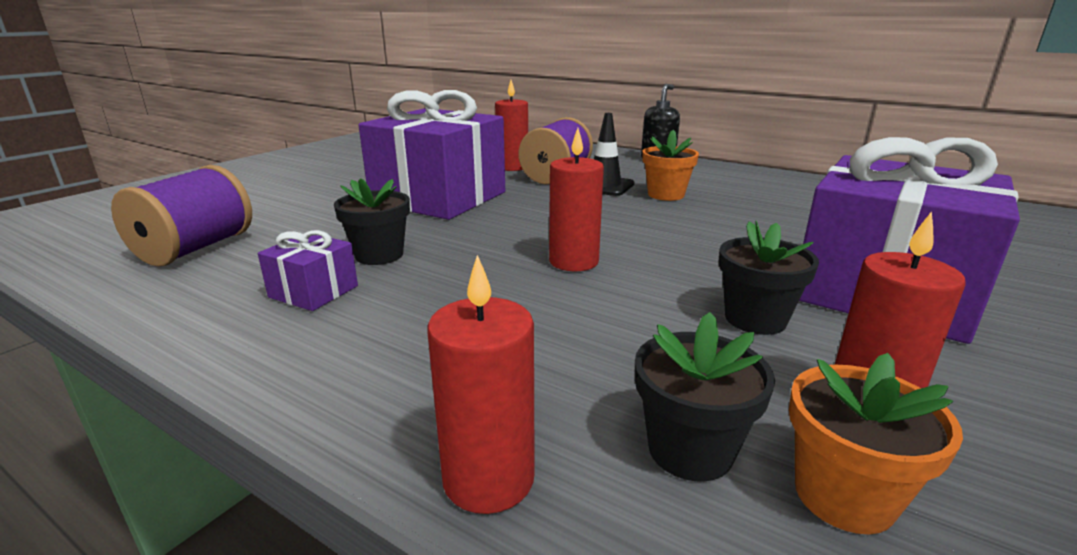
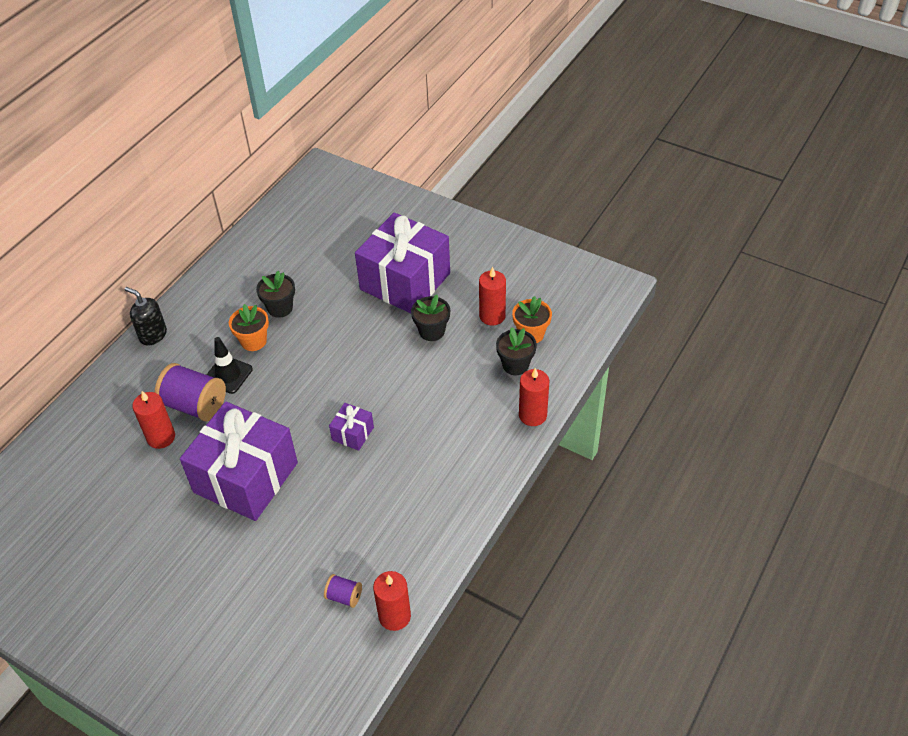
camera: 90 degrees left, 25 degrees up
purple spool [111,165,252,266] -> purple spool [324,574,362,608], size x0.50
purple gift [258,230,358,311] -> purple gift moved to [329,403,374,451]
black flower pot [334,178,410,265] -> black flower pot moved to [256,271,295,318]
red candle [549,128,604,271] -> red candle moved to [373,571,411,631]

